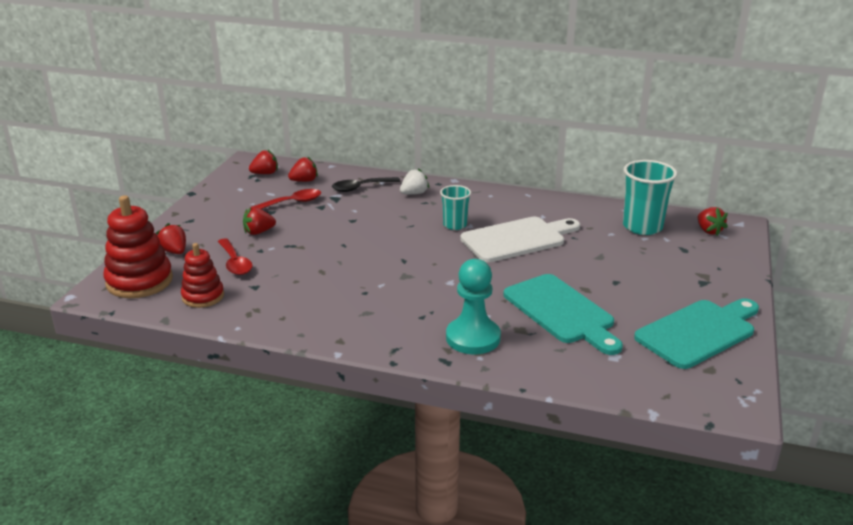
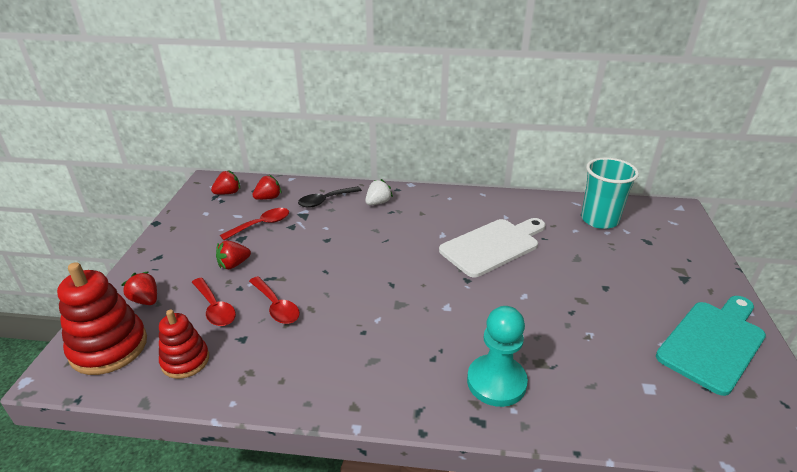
camera: 10 degrees left, 5 degrees up
turquoise cup [440,185,471,230] -> none
turquoise cutting board [503,274,623,355] -> none
red strawberry [698,207,728,236] -> none
none -> red spoon [249,276,300,324]

